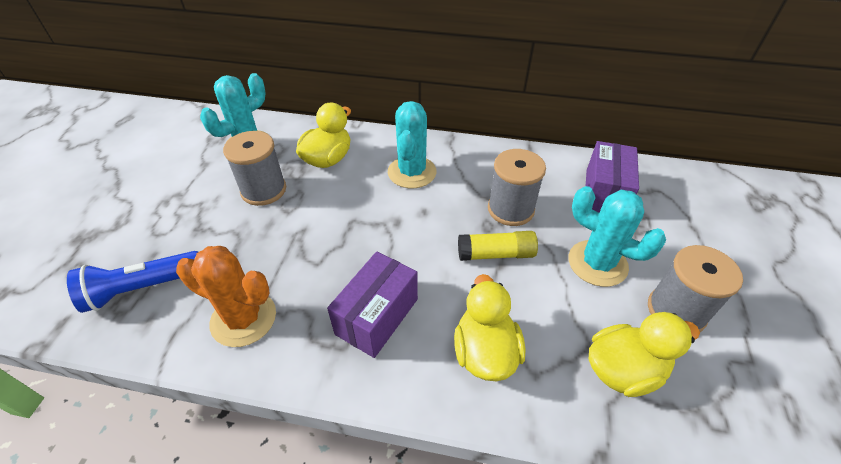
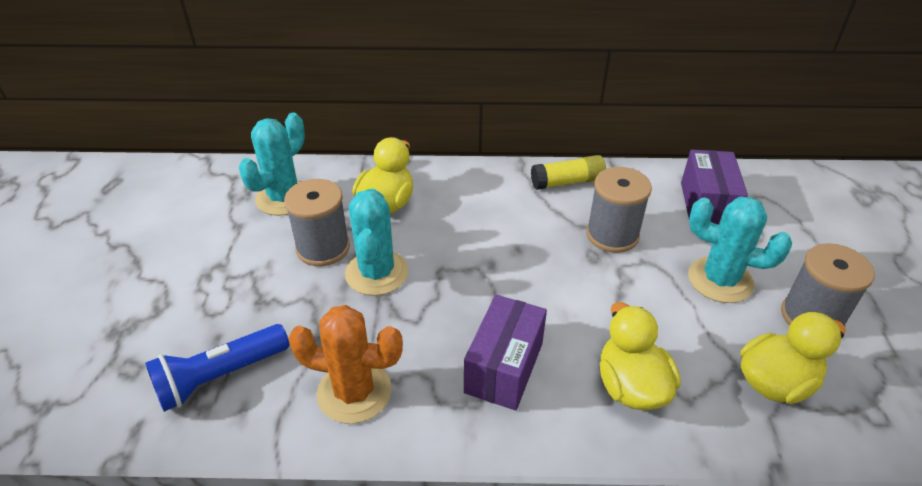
camera: 10 degrees left, 5 degrees down
turquoise cactus [388,101,437,188] -> turquoise cactus moved to [345,189,408,296]
yellow glue stick [458,231,538,261] -> yellow glue stick moved to [531,155,606,190]

